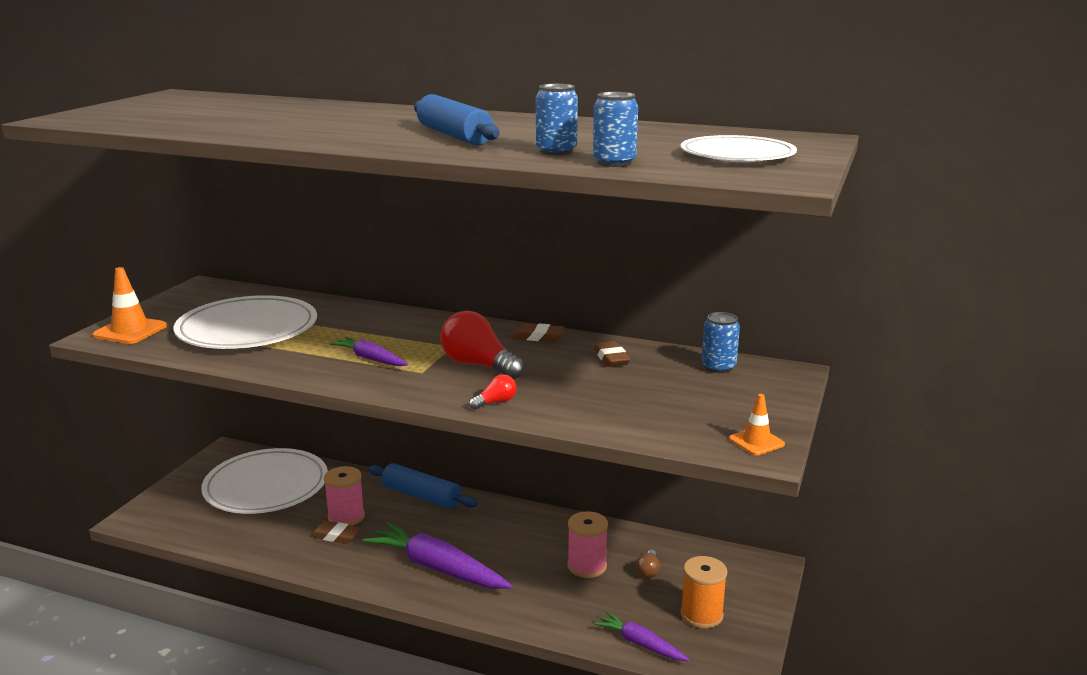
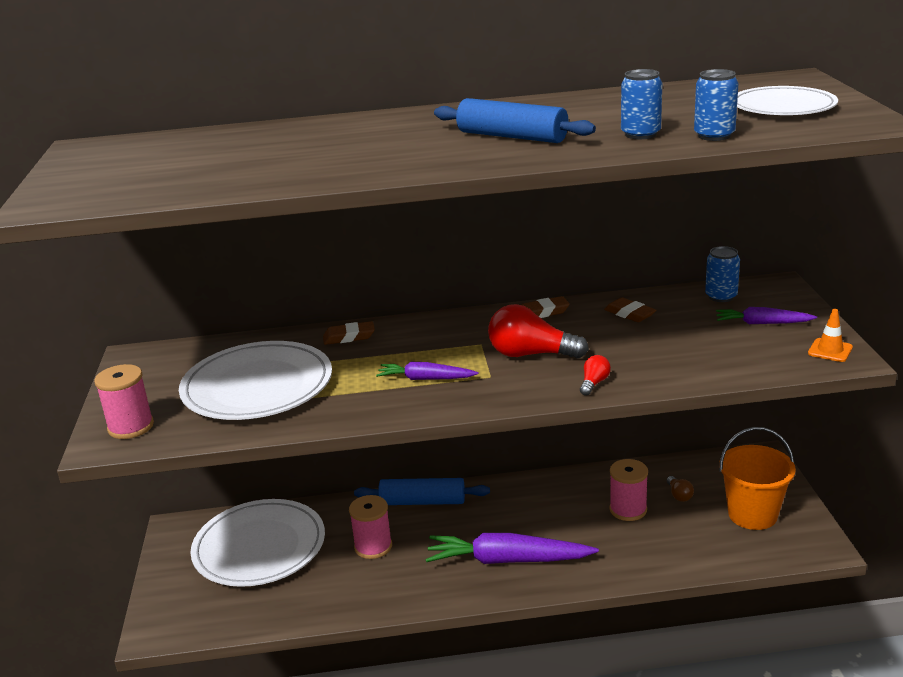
camera: 25 degrees left, 5 degrees up
orange traffic cone [93,267,167,344] -> pink spool [94,364,154,439]
brown eraser [310,521,361,544] -> brown eraser moved to [323,321,375,345]
purple carrot [594,611,690,661] -> purple carrot moved to [716,307,817,324]
orange spool [681,556,728,628] -> orange bucket [719,427,796,530]

